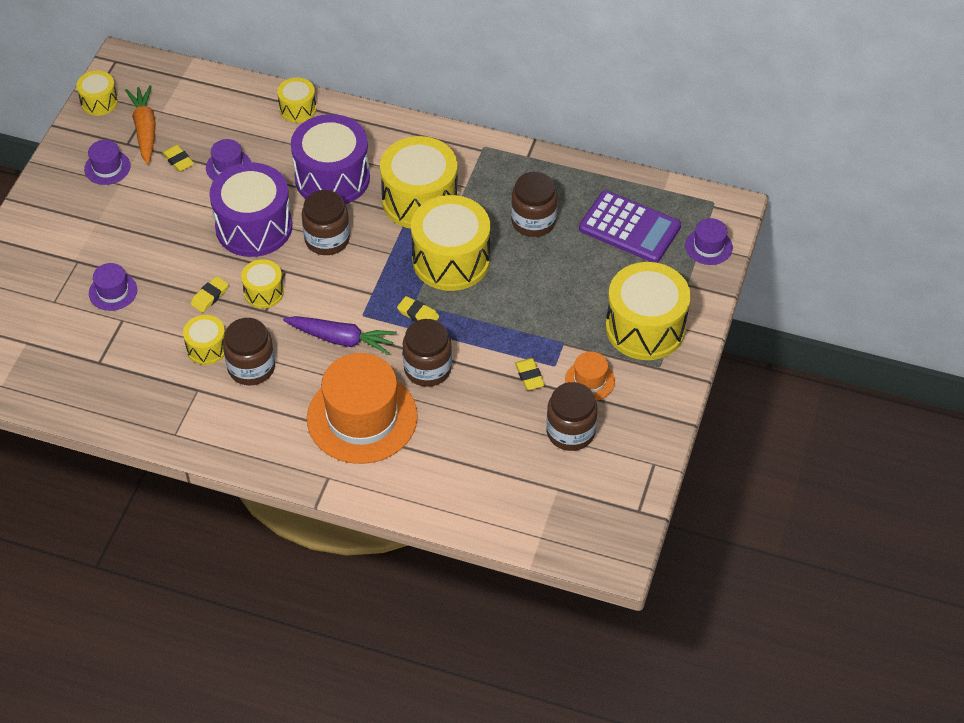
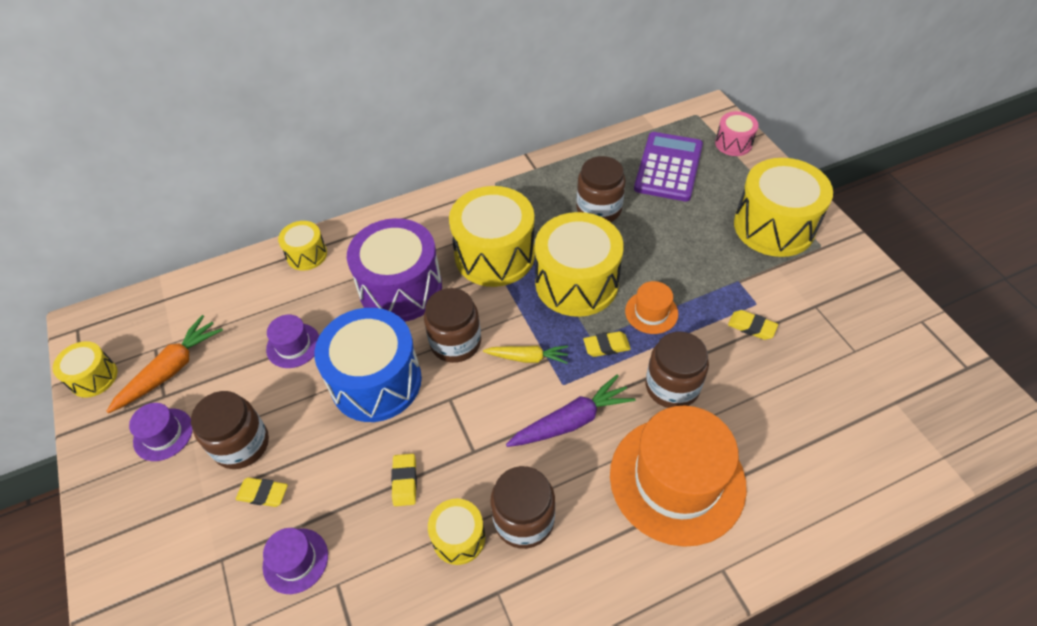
camera: 40 degrees left, 0 degrees up
orange carrot [125,85,156,165] -> orange carrot turned 90 degrees clockwise [106,315,223,413]
yellow eraser [162,145,194,172] -> yellow eraser moved to [236,477,288,507]
purple drum [209,163,292,257] -> blue drum [314,308,422,422]
yellow drum [241,259,284,308] -> none
brown jar [546,382,598,451] -> brown jar moved to [191,391,269,469]
orange hat [565,352,615,401] -> orange hat moved to [625,281,678,334]
purple calculator [579,190,681,263] -> purple calculator turned 60 degrees counterclockwise [634,132,703,201]
purple hat [685,218,733,265] -> pink drum [715,111,758,156]
none -> yellow carrot [483,346,568,364]

